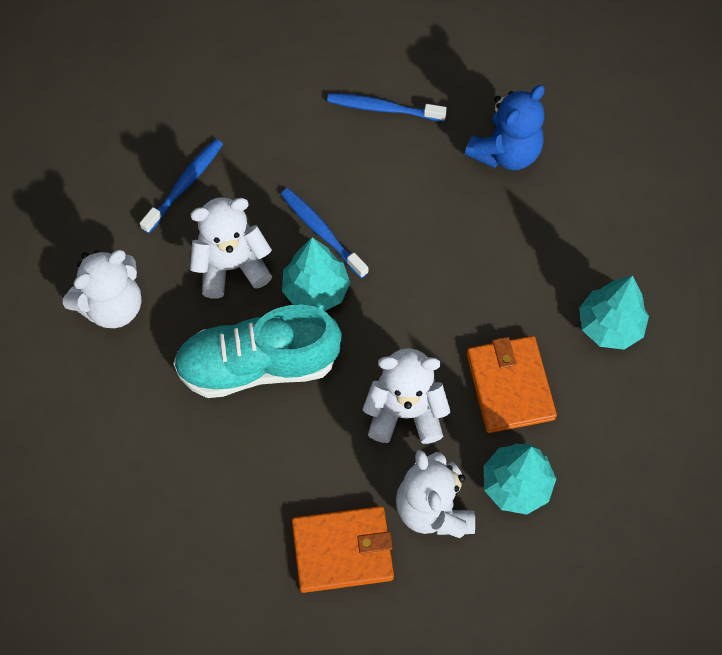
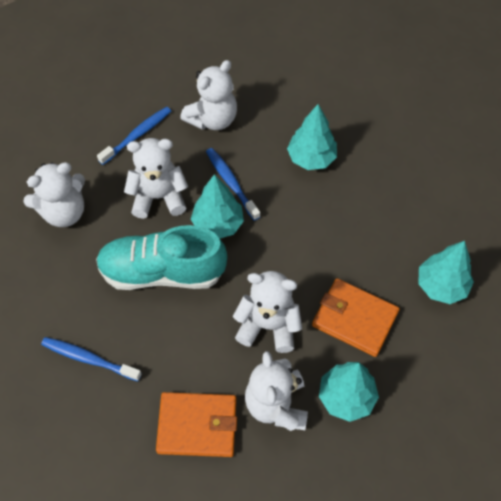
camera: 10 degrees right, 5 degrees down
blue toothbrush [327,93,447,121] -> blue toothbrush moved to [41,337,142,381]
blue teddy bear [465,85,544,170] -> none
orange wallet [467,336,557,433] -> orange wallet turned 60 degrees counterclockwise [312,278,399,357]
none -> white teddy bear [180,60,237,130]
none -> turquoise tree [287,104,337,170]

